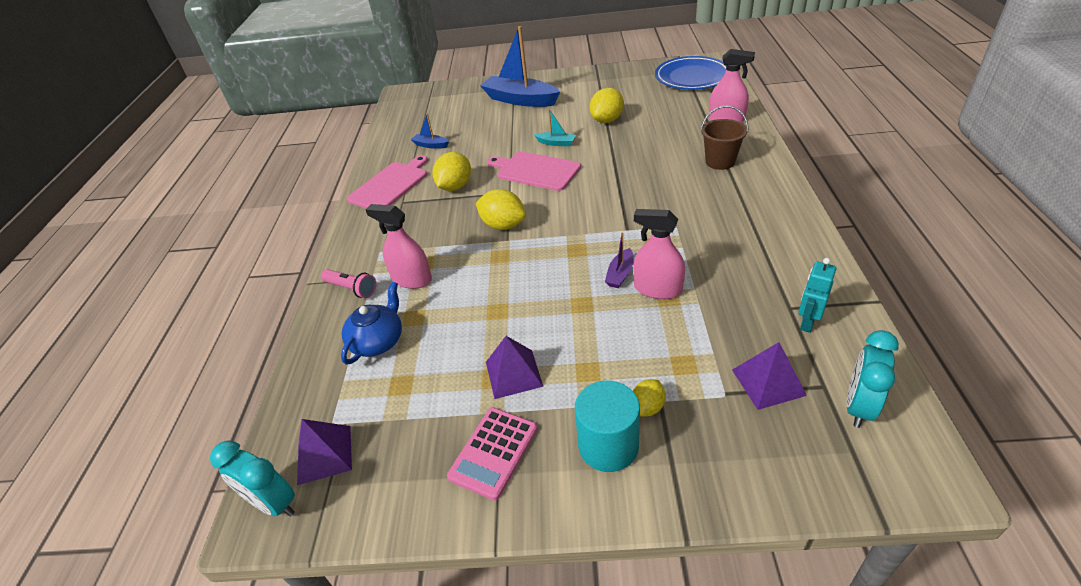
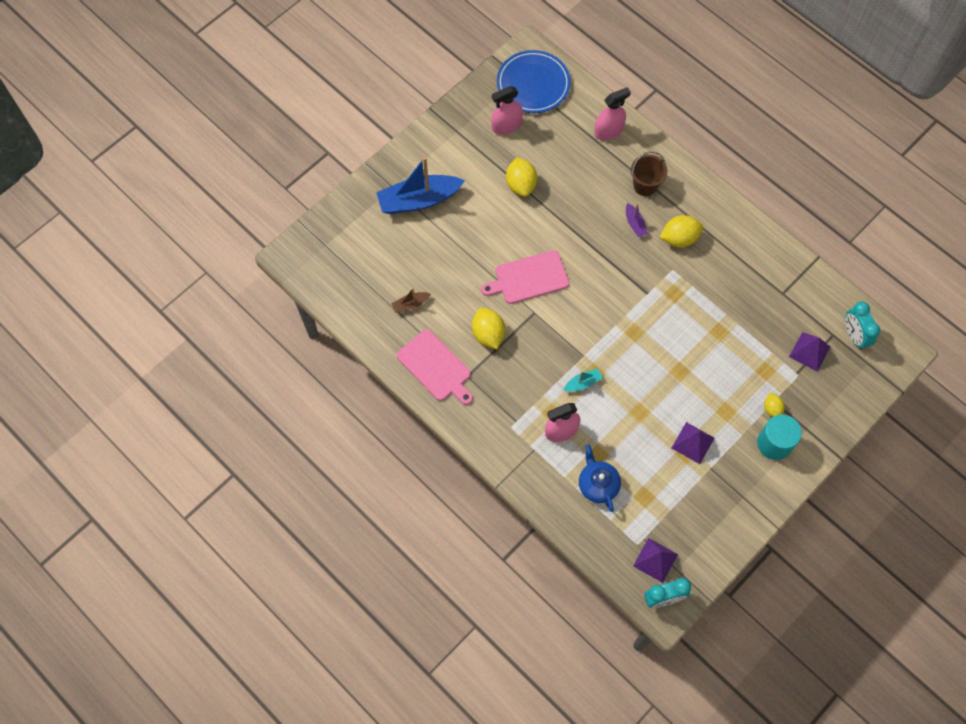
camera: 50 degrees left, 25 degrees up
pink flashlight [321,269,376,298] -> none
pink cutting board [347,155,428,209] -> pink cutting board turned 150 degrees clockwise [396,329,473,405]
blue boat [411,113,449,149] -> brown boat [391,288,431,313]
pink calculator [447,407,538,501] -> none
yellow lemon [476,189,526,230] -> yellow lemon moved to [660,215,703,247]
turquoise boat [534,109,576,146] -> turquoise boat moved to [564,368,603,392]
purple boat [605,232,634,288] -> purple boat moved to [626,203,648,237]
pink spray bottle [633,209,685,299] -> pink spray bottle moved to [491,86,523,135]
turquoise robot [798,258,836,333] -> none

